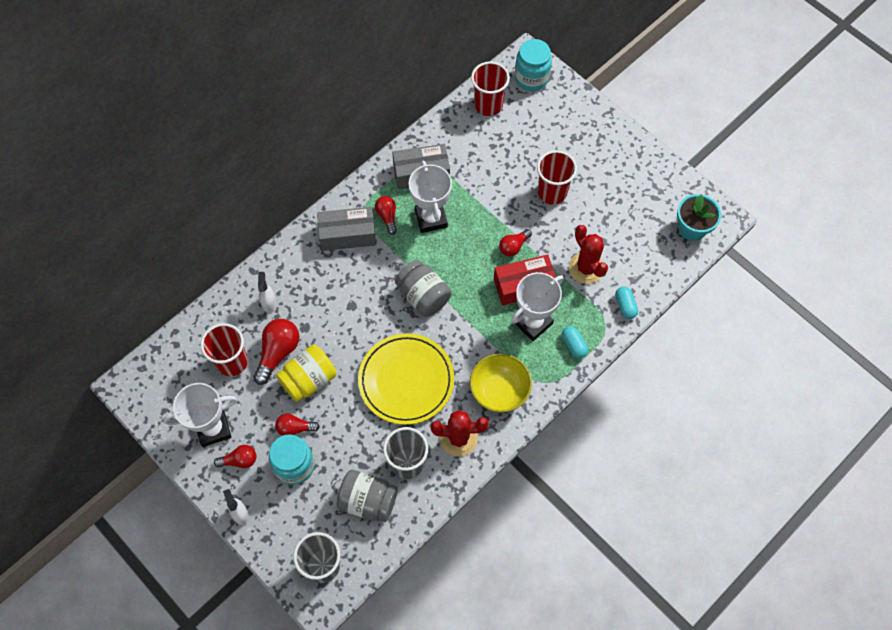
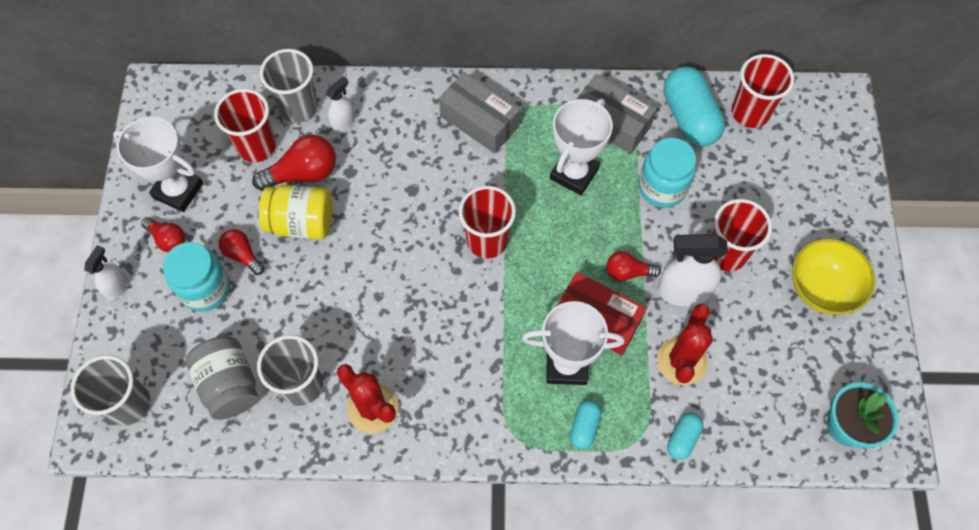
camera: 45 degrees right, 0 degrees up
yellow plate [358,333,454,425] -> none
red light bulb [375,196,397,235] -> none
grey jar [395,260,451,317] -> red cup [459,186,516,259]
yellow bowl [470,354,532,413] -> yellow bowl moved to [792,238,875,315]
turquoise jar [515,39,552,91] -> turquoise jar moved to [638,138,696,208]
none -> grey cup [260,49,318,123]
none -> white spray bottle [657,234,728,307]
none -> turquoise capsule [664,66,725,147]

